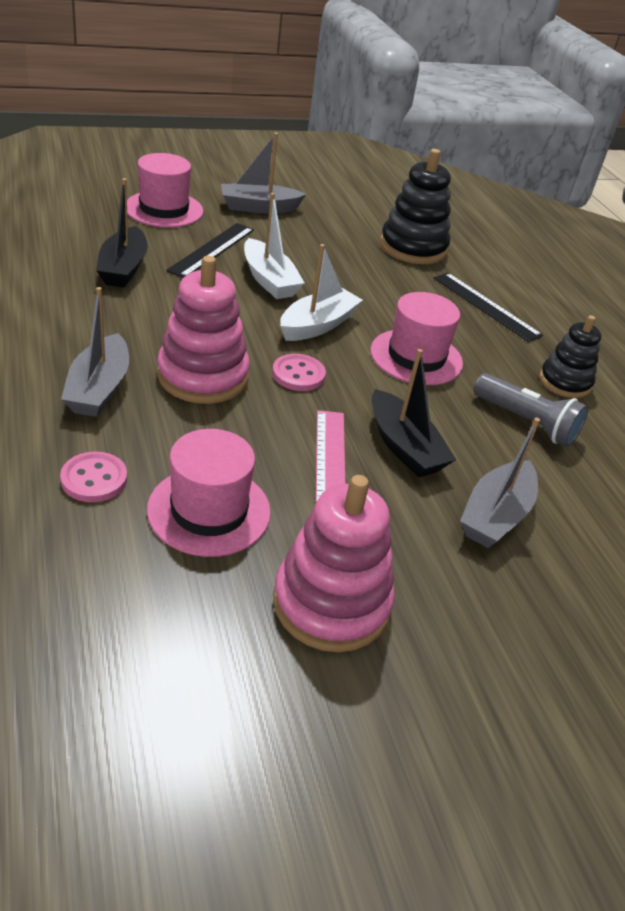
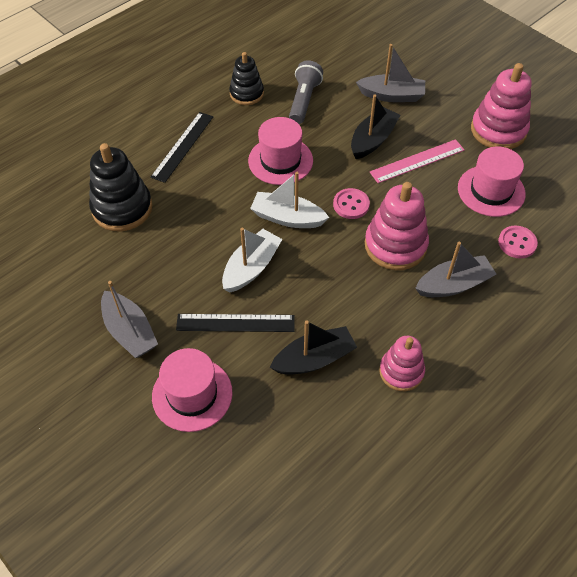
camera: 110 degrees left, 15 degrees up
none -> pink stacking toy [379,336,425,391]

